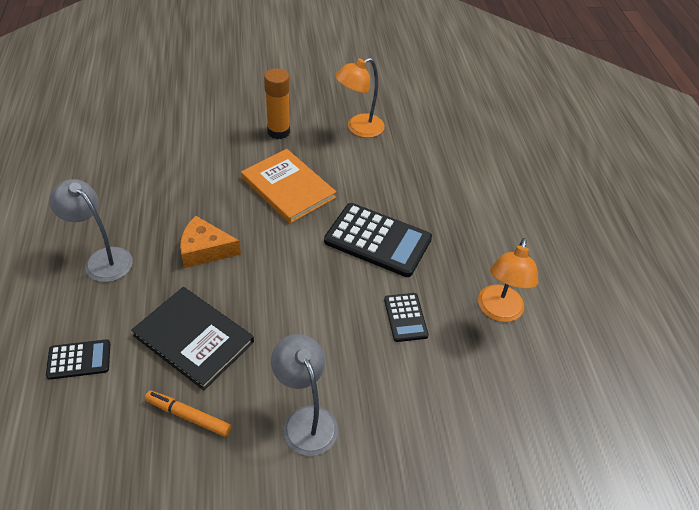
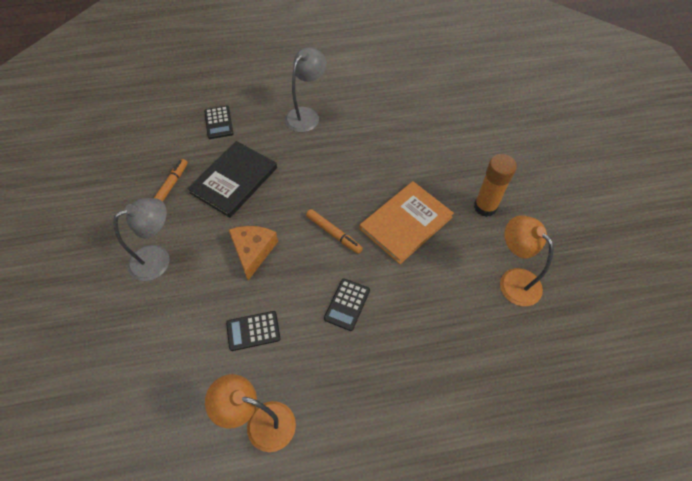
camera: 90 degrees right, 10 degrees up
orange cheese [180,216,241,268] -> orange cheese moved to [229,226,278,280]
black calculator [324,203,432,277] -> black calculator [324,279,370,331], size x0.52
none -> orange marker [306,209,363,254]

